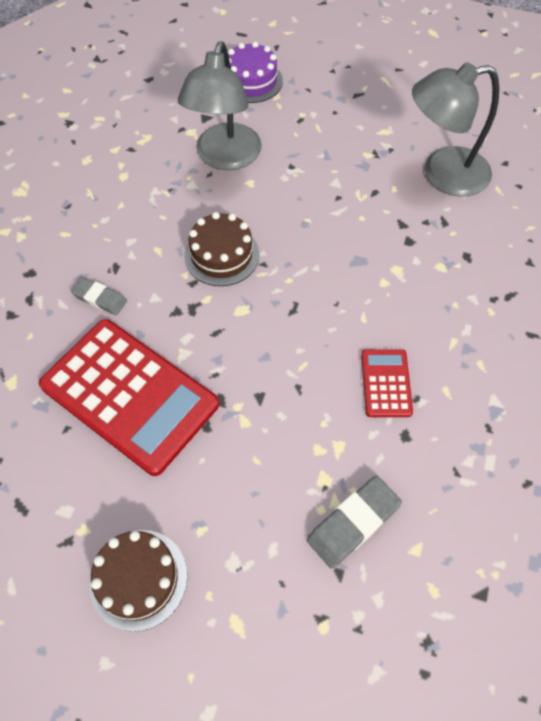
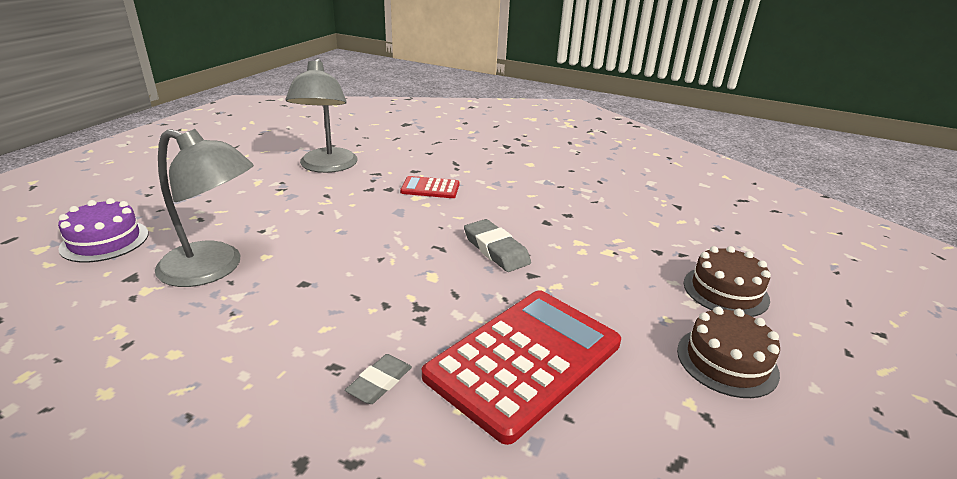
camera: 85 degrees left, 30 degrees down
brown cake [184,212,259,286] -> brown cake moved to [684,246,771,317]
grey eraser [307,476,402,569] -> grey eraser moved to [464,219,531,272]
red calculator [361,349,413,417] -> red calculator moved to [400,176,460,198]

